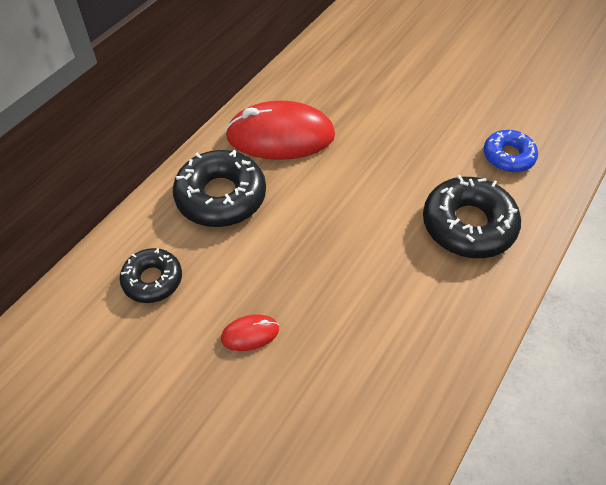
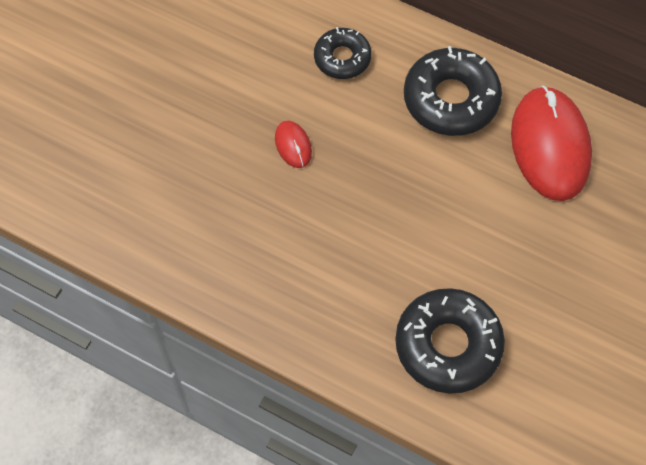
camera: 85 degrees right, 10 degrees up
blue donut [483,130,538,173] -> none

